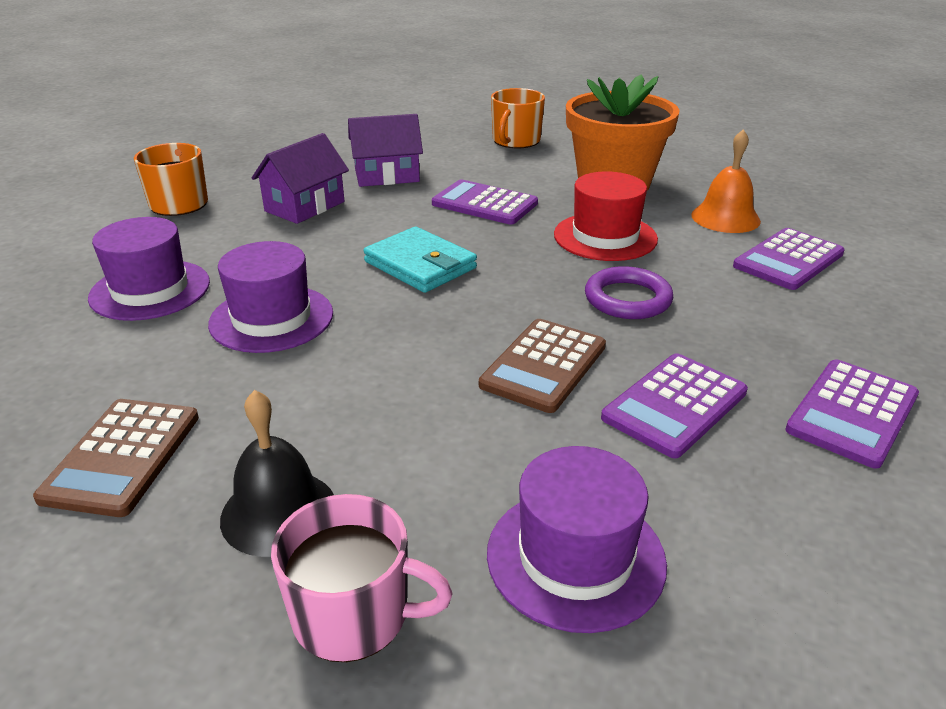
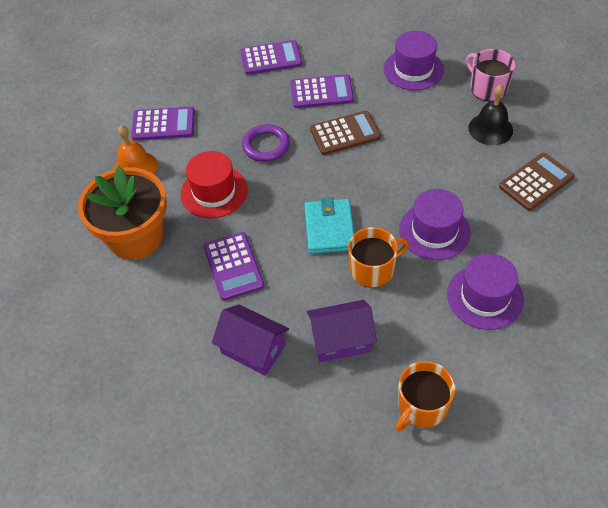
camera: 135 degrees left, 20 degrees up
orange mug [491,88,545,148] -> orange mug moved to [348,227,409,288]

